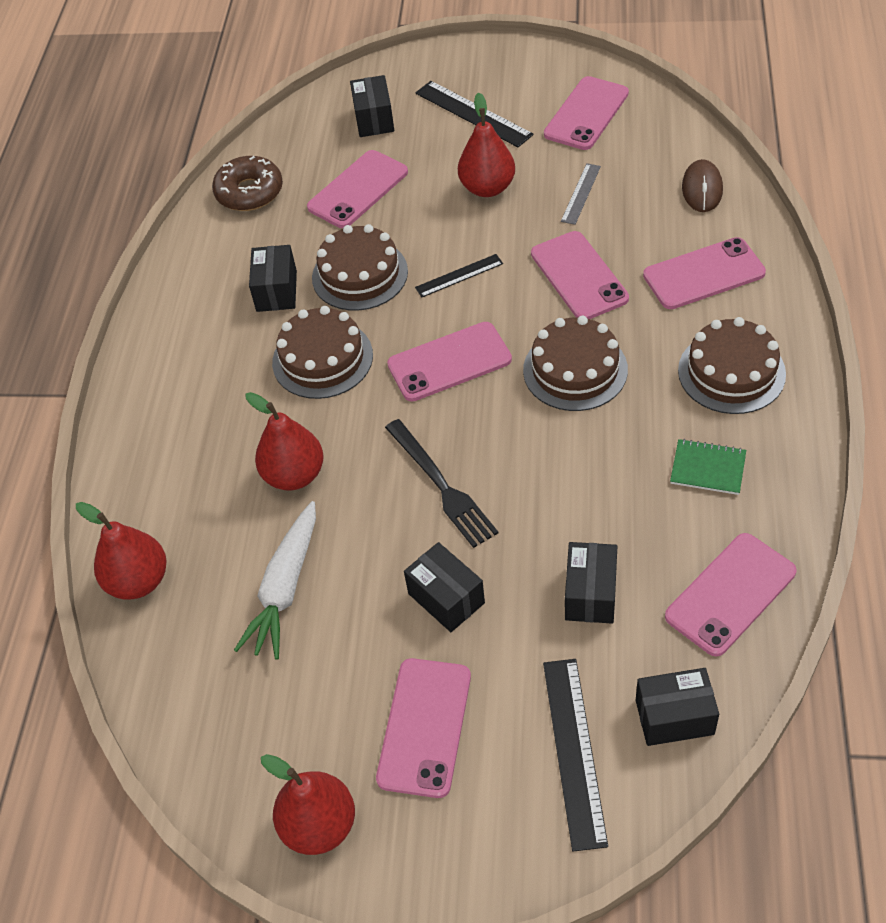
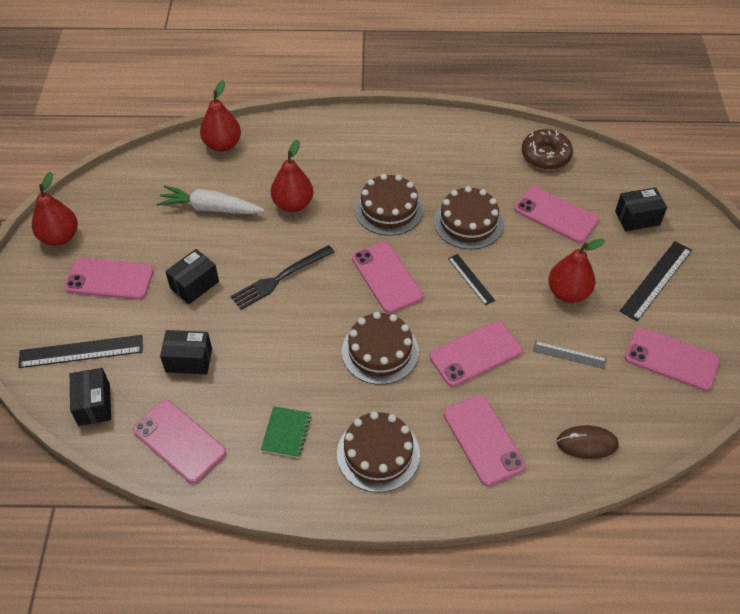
camera: 80 degrees right, 0 degrees up
black box [249,245,297,312] -> none

